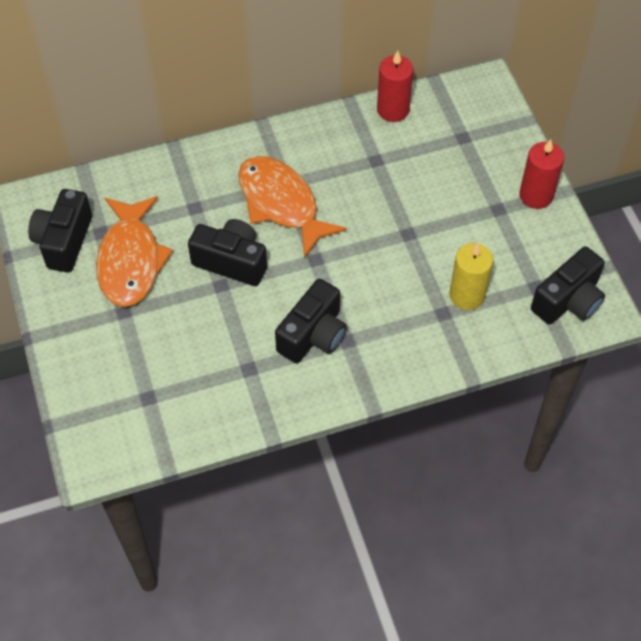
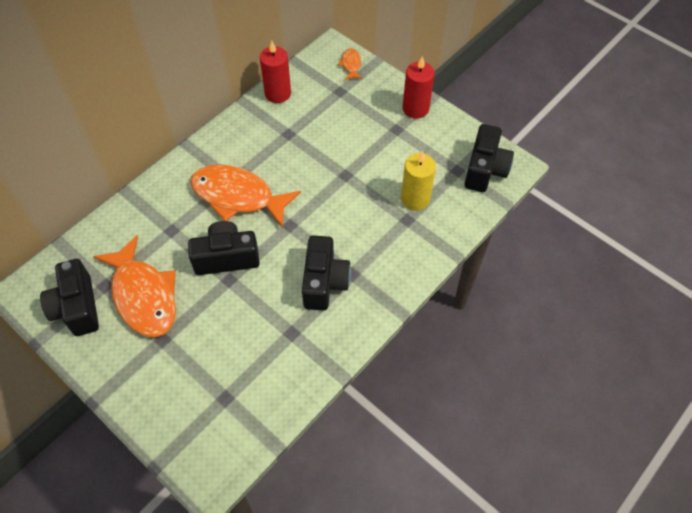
camera: 30 degrees left, 0 degrees up
none -> orange fish [338,48,362,80]

